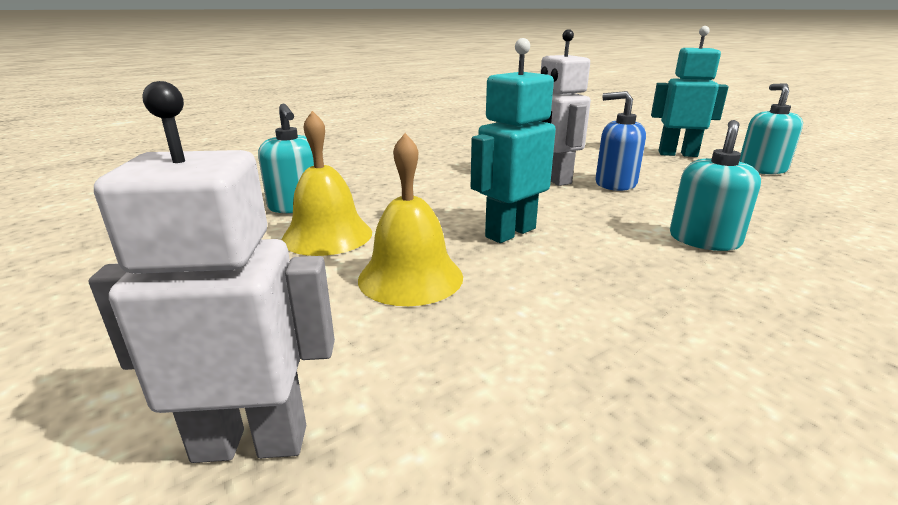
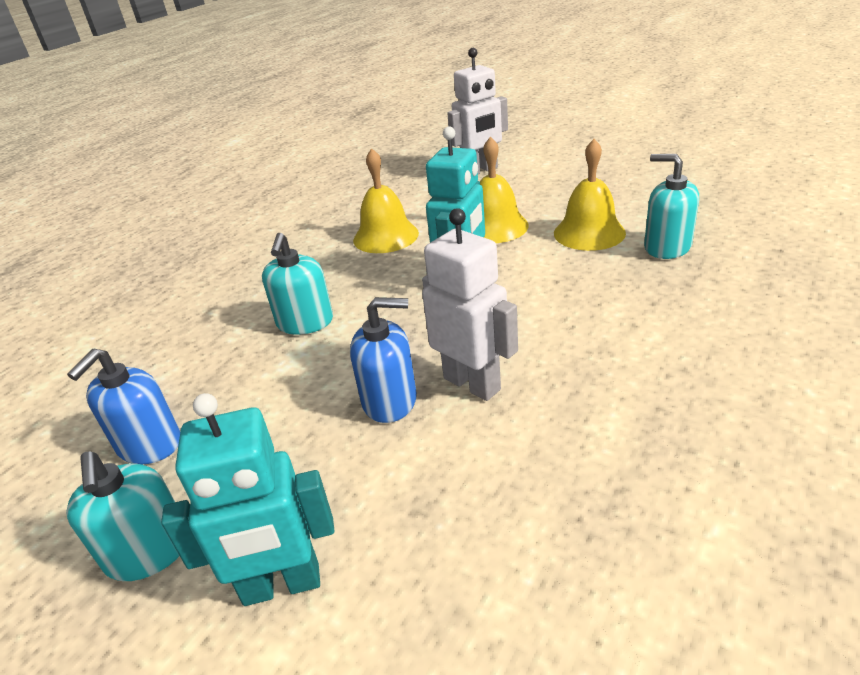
camera: 160 degrees right, 10 degrees up
none -> blue soap dispenser [67,349,180,464]
none -> yellow bell [353,148,419,253]

